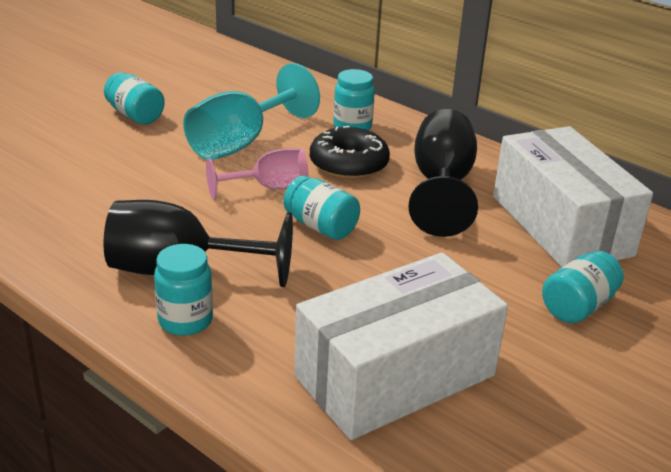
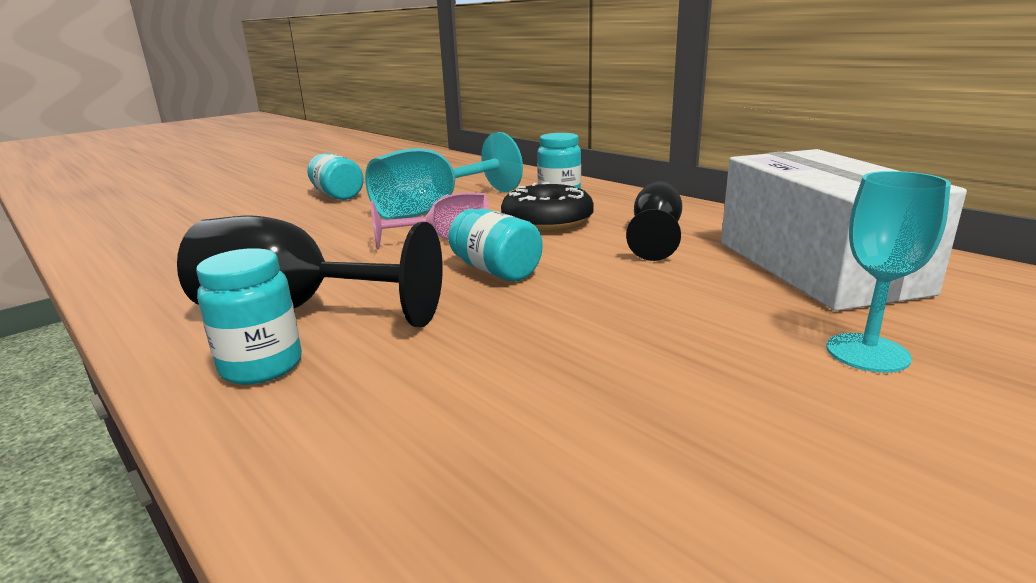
camera: 10 degrees right, 10 degrees down
white box [294,252,508,440] -> none
black goblet [408,109,478,237] -> black goblet [626,181,682,261], size x0.63
turquoise jar [542,251,623,323] -> turquoise goblet [826,171,951,373]

